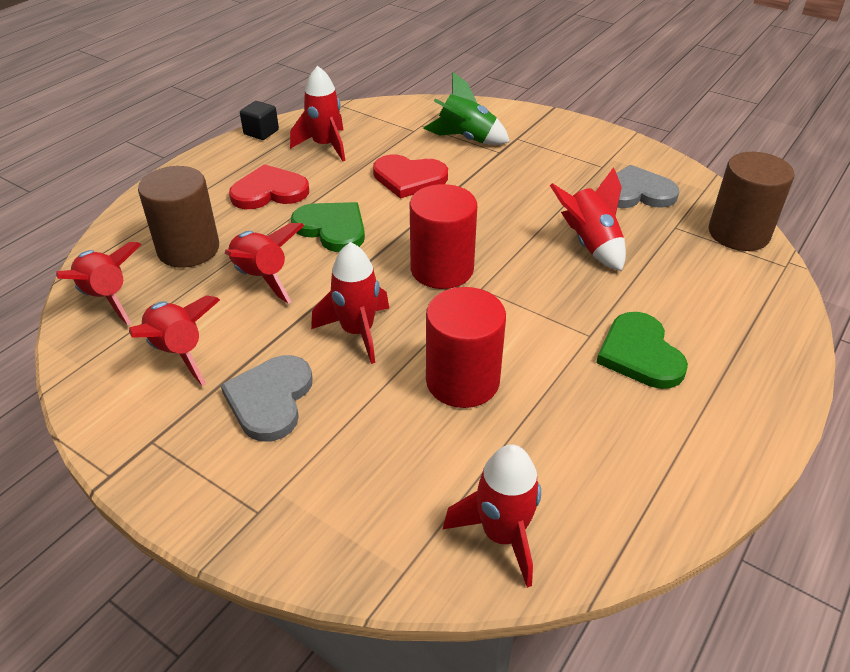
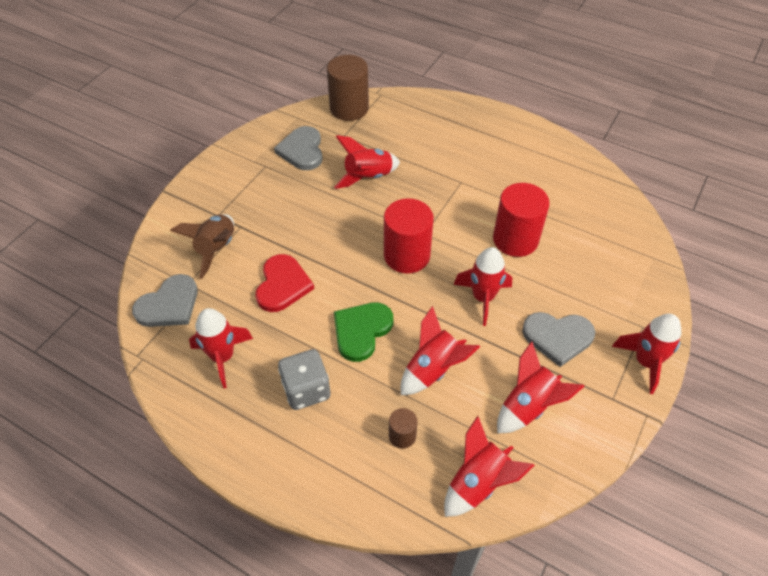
camera: 95 degrees left, 10 degrees up
brown cylinder [138,166,219,268] -> brown cylinder [389,408,418,449], size x0.49
red heart [229,164,309,209] -> grey dice [278,349,330,410]
black cube [240,101,279,140] -> none
green rocket [423,72,510,145] -> brown rocket [170,214,234,279]
red rocket [443,444,541,588] -> red rocket moved to [612,314,682,394]
green heart [596,312,688,389] -> none
none -> grey heart [132,274,198,327]

